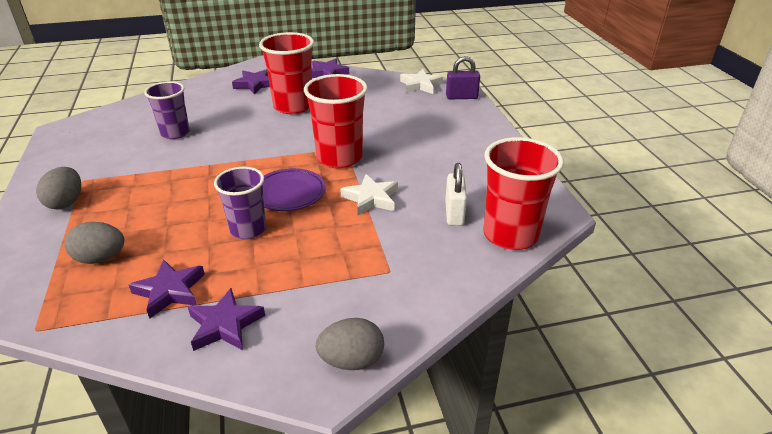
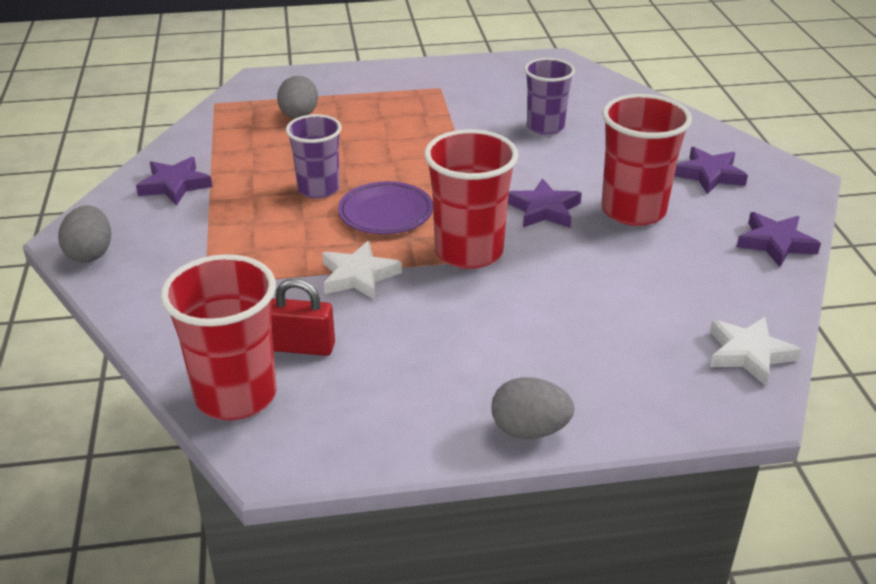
camera: 95 degrees right, 0 degrees up
grey egg [36,167,81,209] -> grey egg moved to [491,377,574,439]
purple star [129,259,205,319] -> purple star moved to [508,178,582,228]
white padlock [445,163,467,226] -> red padlock [271,278,335,356]
purple padlock [446,56,480,99] -> none

